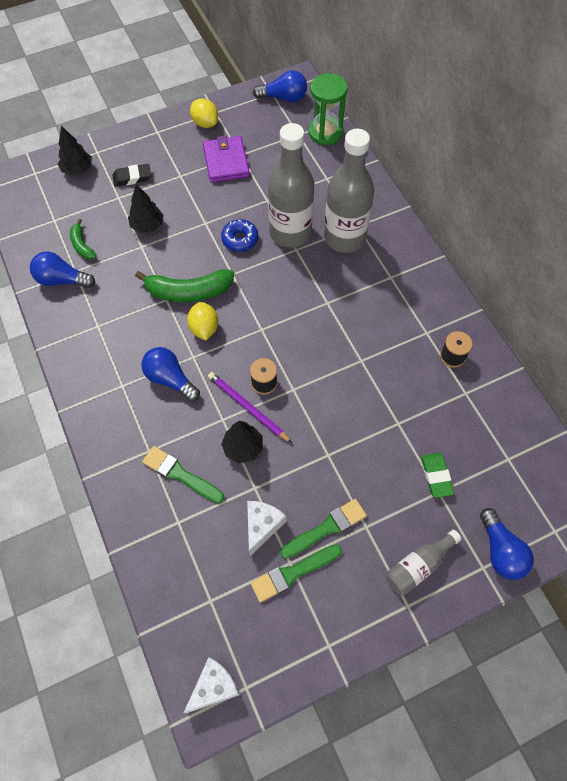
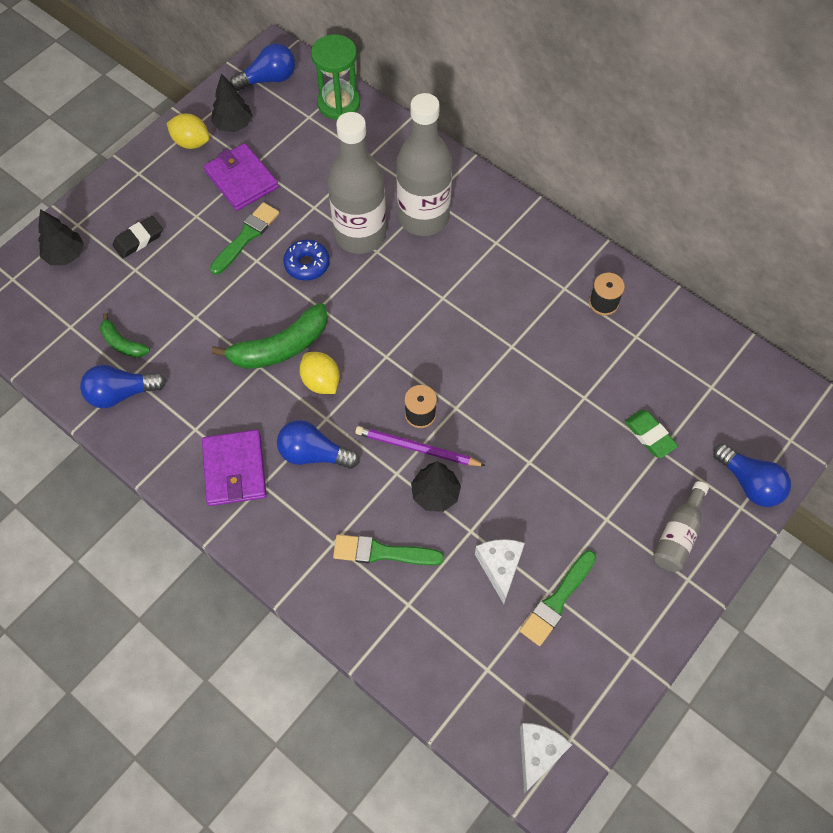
camera: 25 degrees left, 0 degrees up
black tree [128,184,164,233] -> black tree moved to [211,73,252,132]
green brush [280,499,367,559] -> green brush moved to [210,202,279,275]
none -> purple wallet [202,430,267,506]

